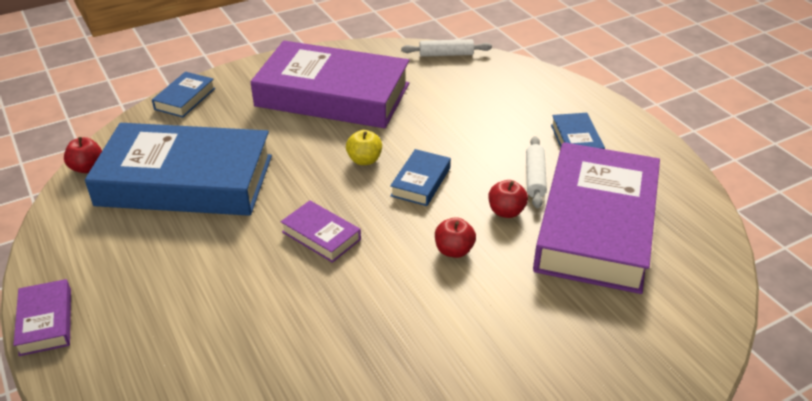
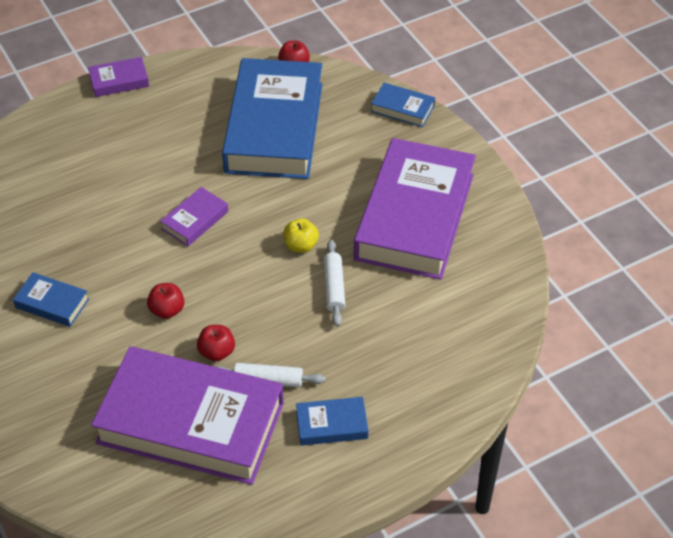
camera: 90 degrees right, 10 degrees up
blue book [390,149,451,206] -> blue book moved to [13,272,89,327]
white rolling pin [401,39,492,57] -> white rolling pin moved to [323,240,345,326]

